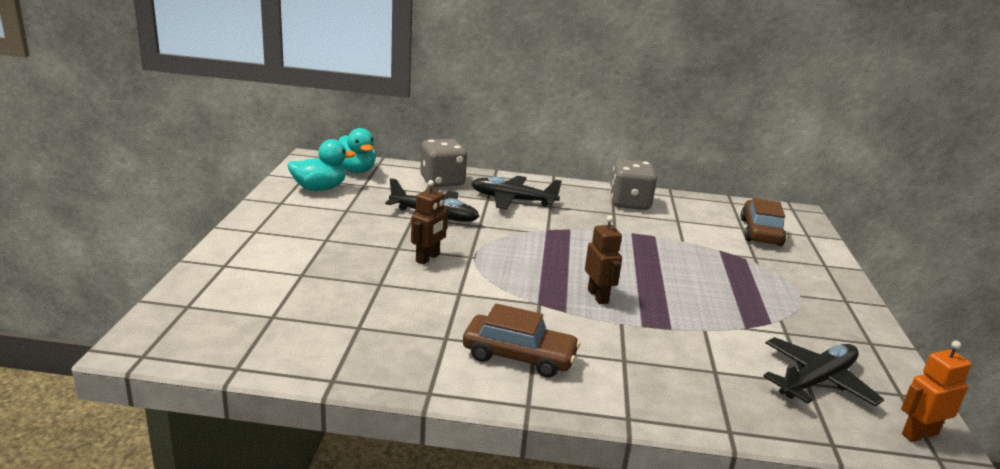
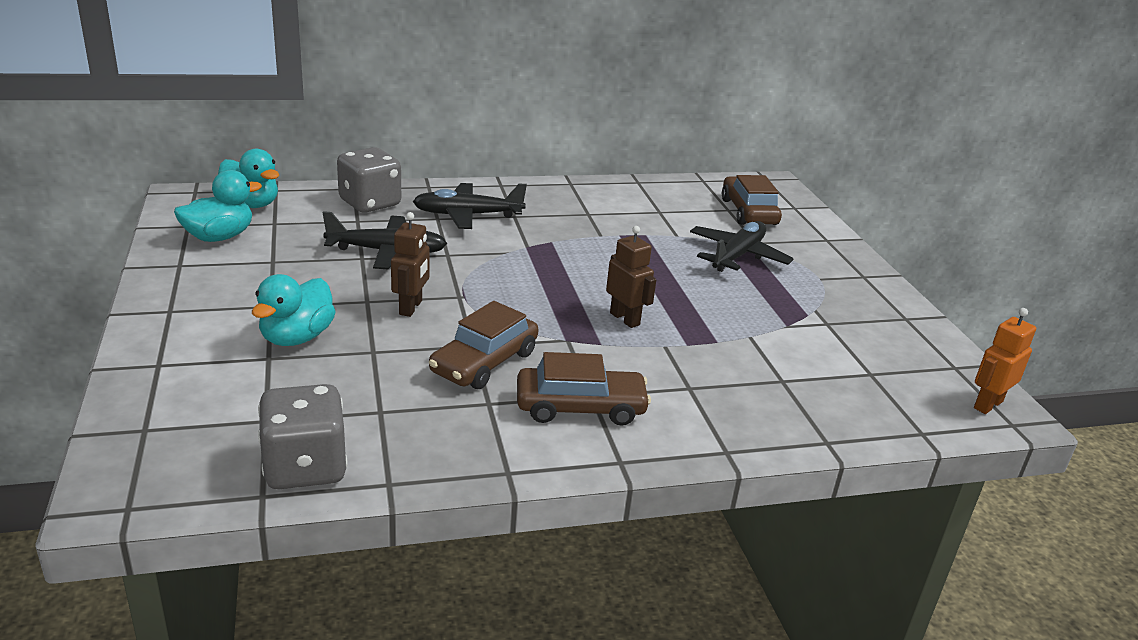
camera: 20 degrees left, 5 degrees up
grey dice [610,160,657,210] -> grey dice moved to [258,384,347,489]
black plane [763,337,884,407] -> black plane moved to [690,221,793,272]
none -> turquoise duck [252,274,336,346]
none -> brown car [429,301,539,389]

